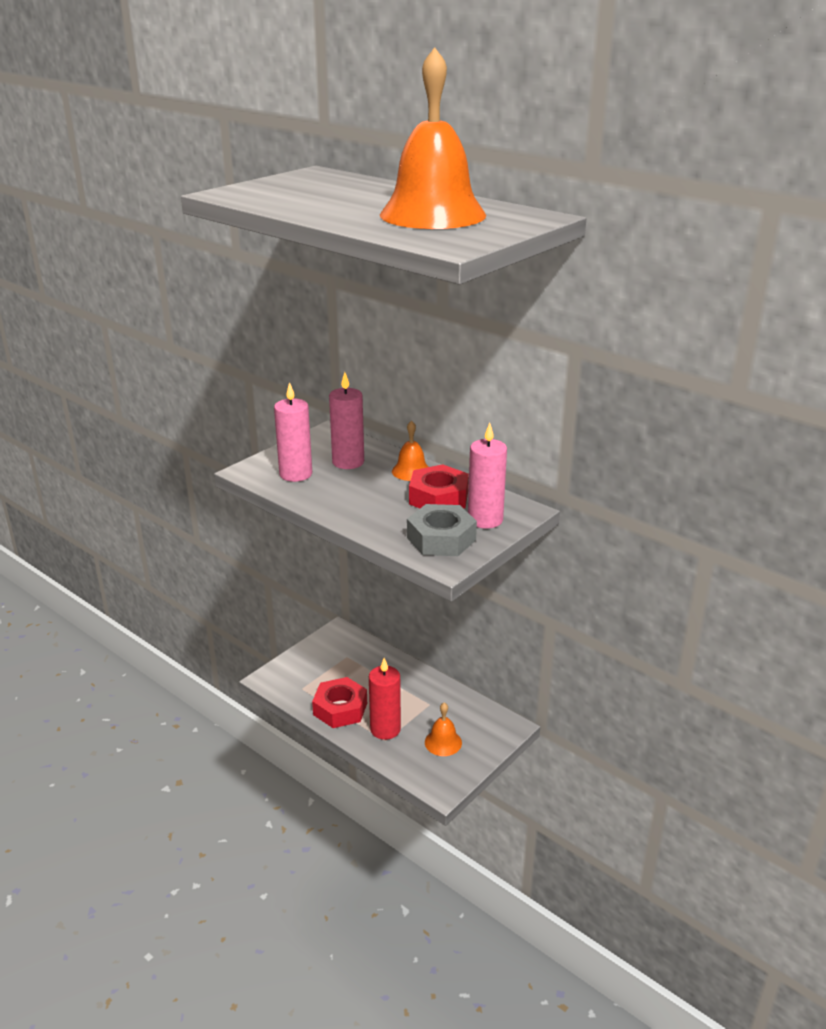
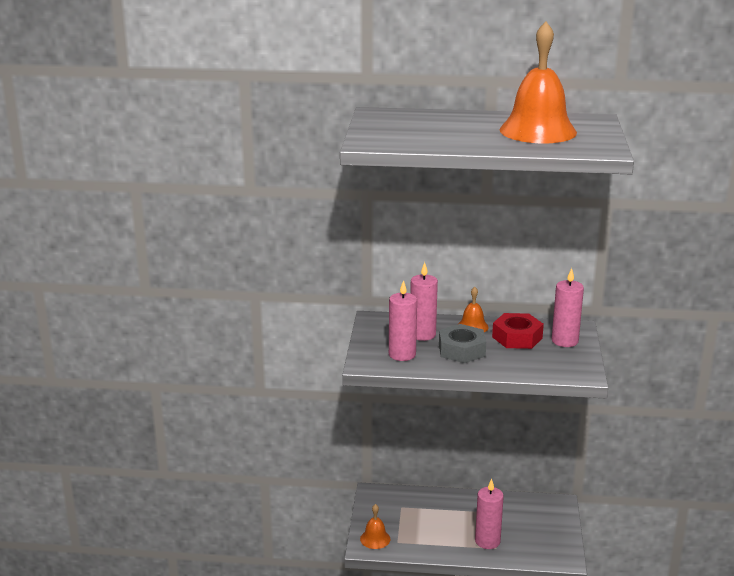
camera: 35 degrees left, 5 degrees down
red nut [312,677,367,728] -> none
red candle [369,658,401,740] -> pink candle [475,479,504,549]
grey nut [407,504,477,556] -> grey nut moved to [439,324,486,363]
orange bell [425,702,462,756] -> orange bell moved to [360,504,390,549]

